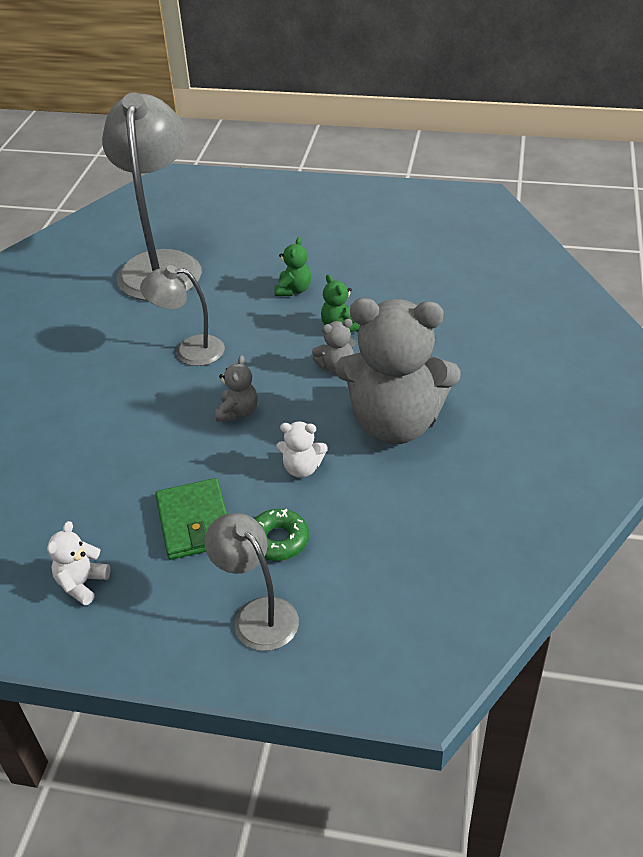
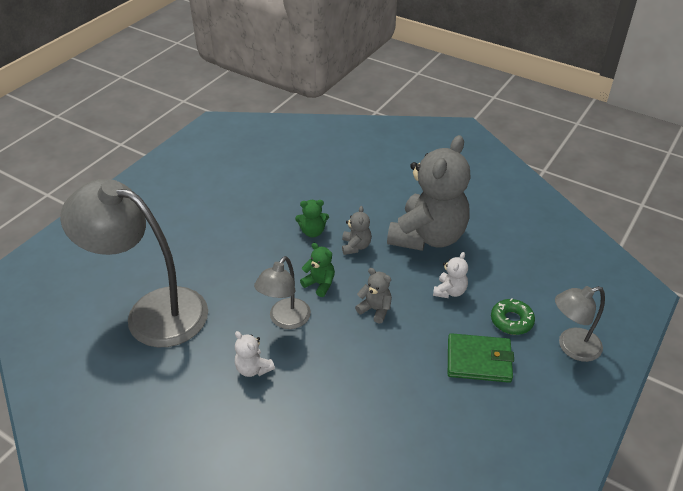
camera: 70 degrees left, 0 degrees up
white teddy bear [47,521,110,605] -> white teddy bear moved to [235,331,275,377]
green teddy bear [274,237,311,296] -> green teddy bear moved to [300,243,335,297]

